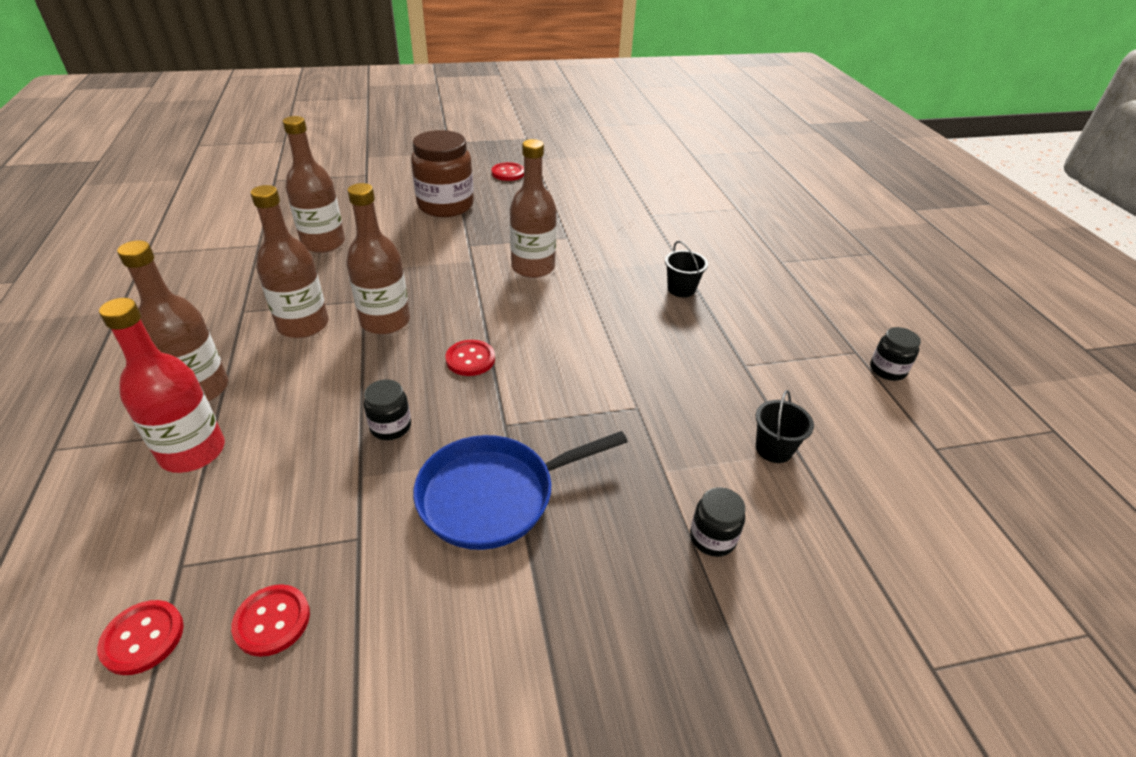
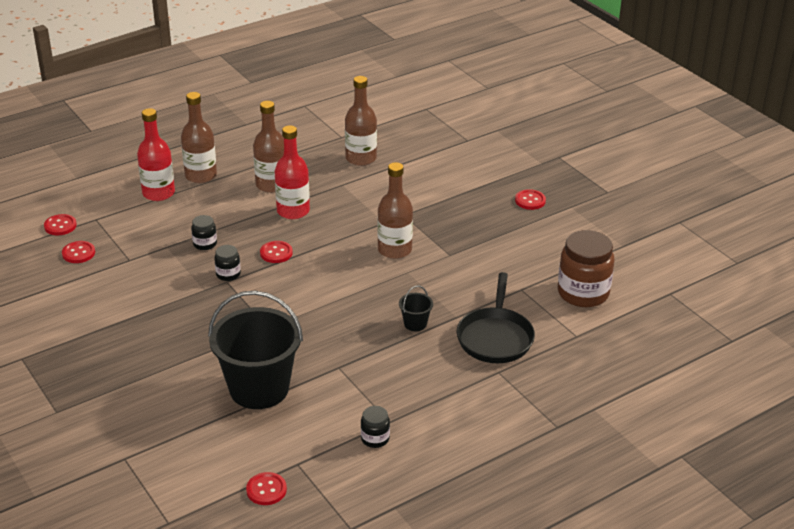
camera: 70 degrees right, 5 degrees down
brown bottle [346,183,410,335] -> red bottle [275,125,310,219]
brown jar [411,130,474,217] -> brown jar moved to [558,230,614,307]
blue pan [413,431,628,550] -> none
black jar [690,487,745,557] -> black jar moved to [214,245,241,281]
black bucket [756,390,814,463] -> black bucket [208,291,303,409], size x2.44
none -> red button [246,472,287,505]
none -> black pan [457,272,535,363]

